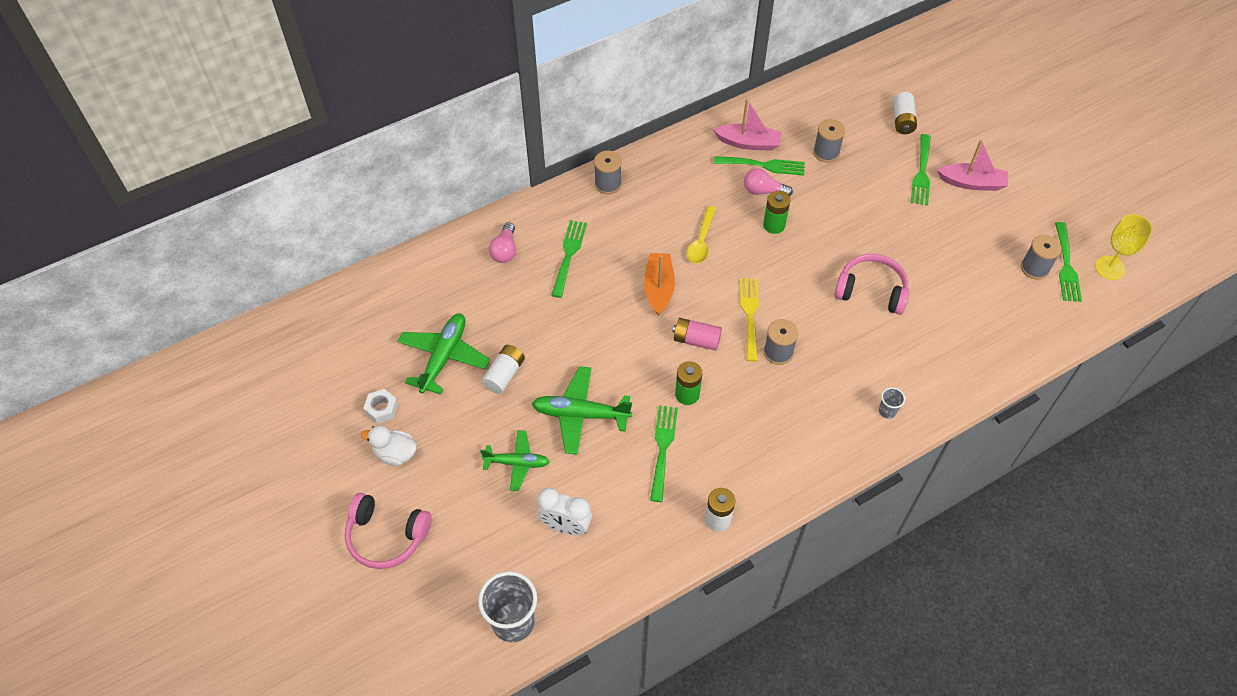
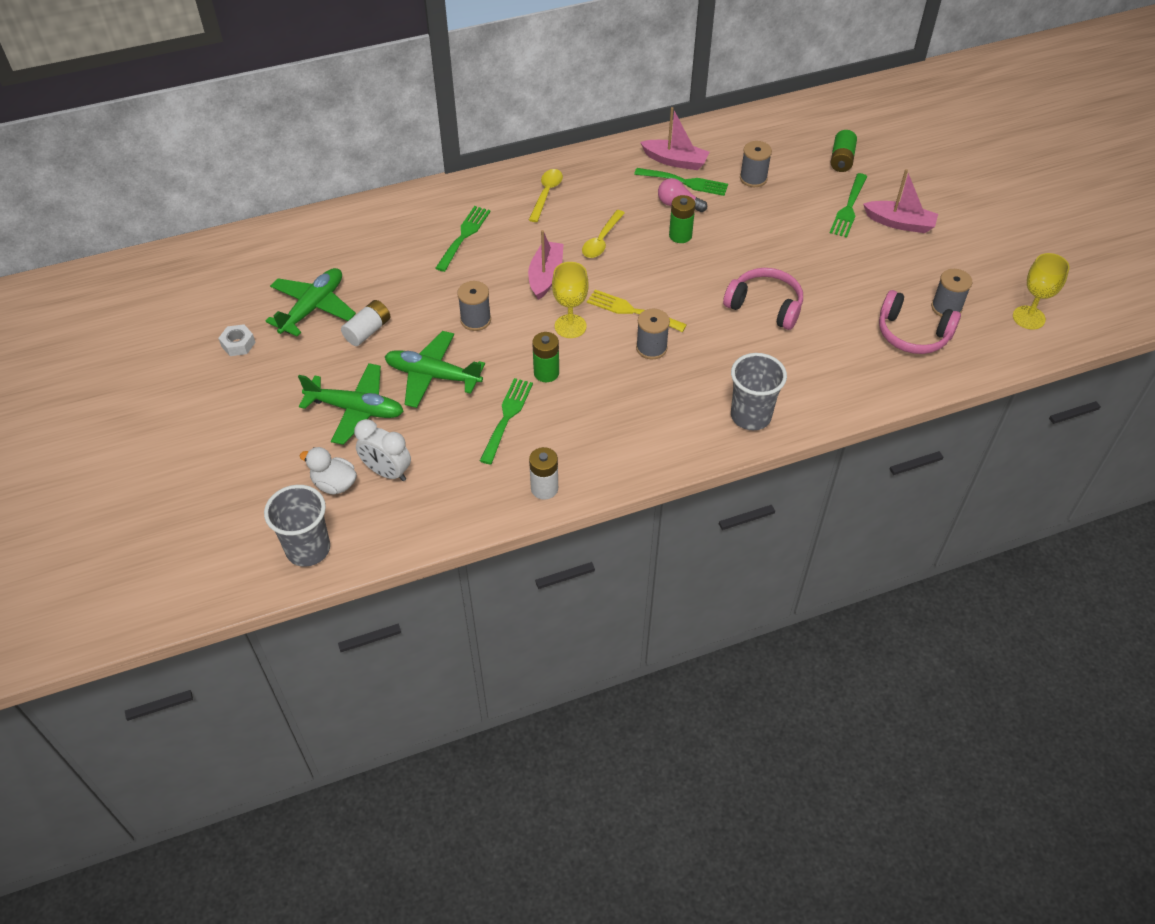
camera: 10 degrees right, 5 degrees down
pink headphones [345,493,432,569] -> pink headphones moved to [879,290,961,354]
white duck [361,425,417,466] -> white duck moved to [300,447,357,495]
green plane [480,430,550,491] -> green plane [298,363,404,445], size x1.52
pink light bulb [489,222,516,263] -> none
grey spool [594,151,622,194] -> grey spool moved to [457,281,491,331]
orange boat [644,253,675,316] -> pink boat [528,230,564,300]
pink battery [673,318,722,351] -> yellow goblet [552,262,589,338]
yellow fork [740,278,759,361] -> yellow fork turned 75 degrees counterclockwise [587,290,687,332]
grey cup [879,387,905,419] -> grey cup [731,353,787,430], size x2.16
white battery [893,92,917,134] -> green battery [831,130,857,172]
green fork [1055,222,1082,302] -> none
none -> yellow spoon [529,169,563,222]

